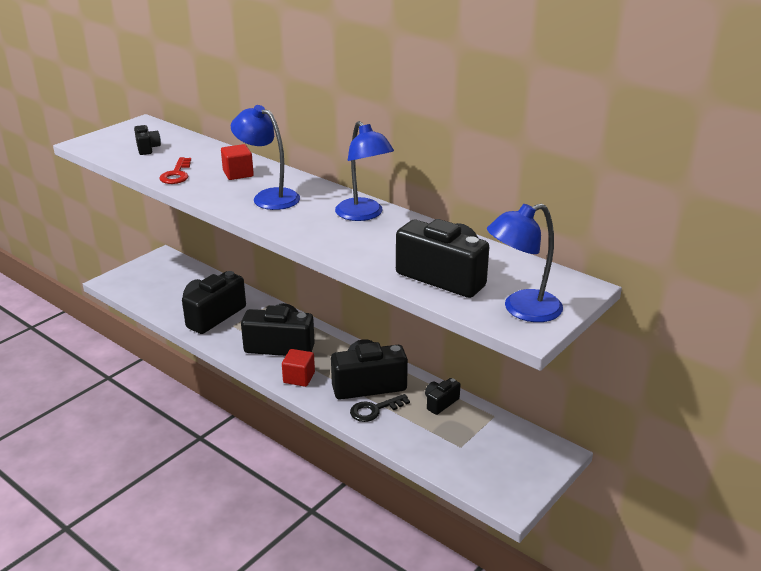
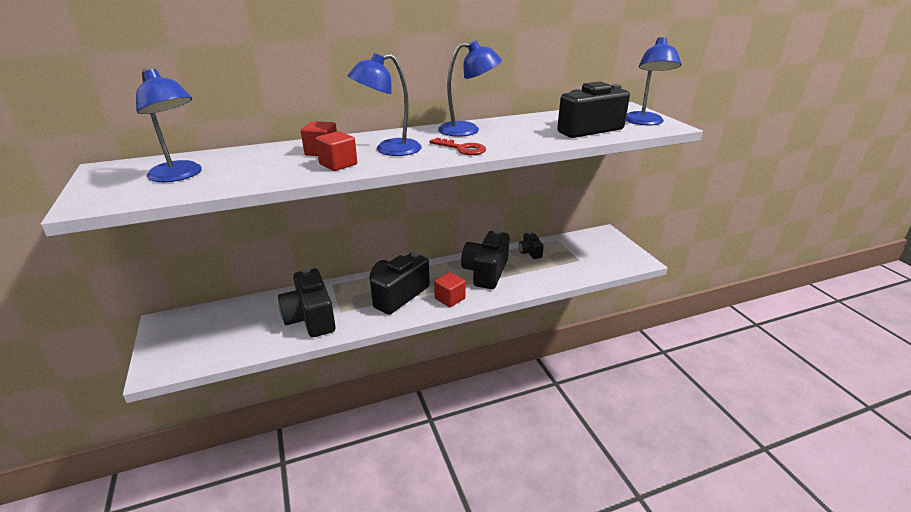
camera: 60 degrees left, 0 degrees up
black camera [134,125,161,155] -> blue lamp [136,69,202,182]
red key [159,157,191,184] -> red key moved to [429,138,486,155]
black key [350,394,410,422] -> none
none -> red cube [315,131,357,171]

